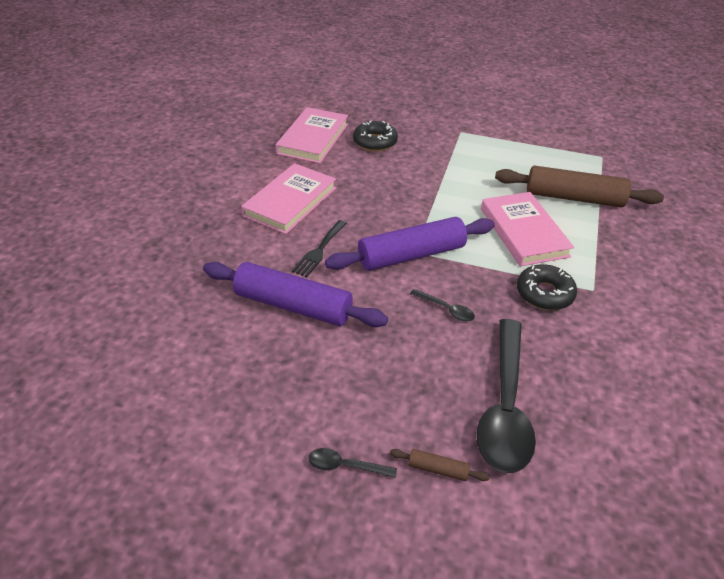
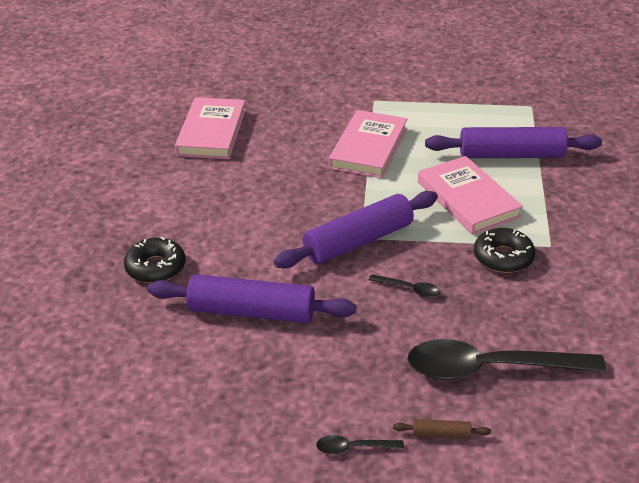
camera: 10 degrees left, 5 degrees down
pink book [241,163,336,234] -> pink book moved to [329,110,407,178]
black fork [292,220,347,277] -> none
black donut [353,121,398,152] -> black donut moved to [124,237,185,283]
black spoon [477,319,536,473] -> black spoon turned 90 degrees clockwise [407,339,606,380]
brown rolling pin [495,166,664,207] -> purple rolling pin [425,127,602,158]

